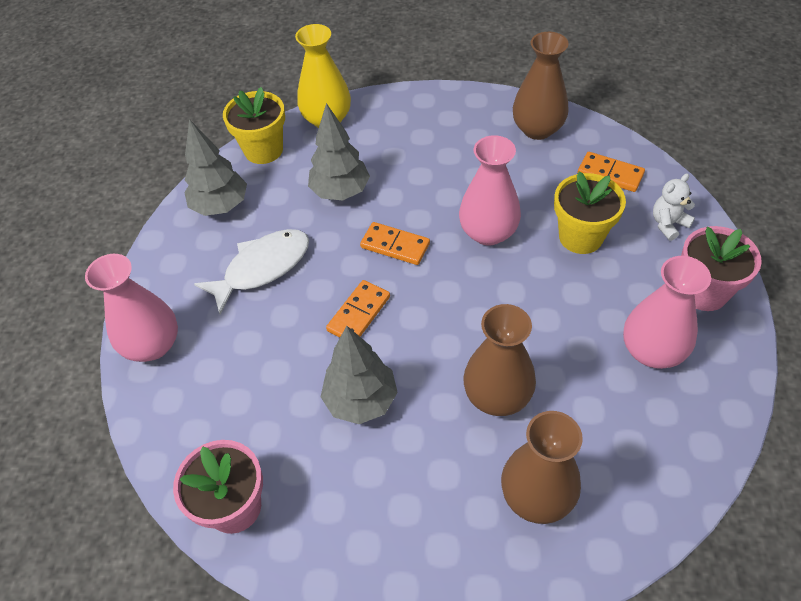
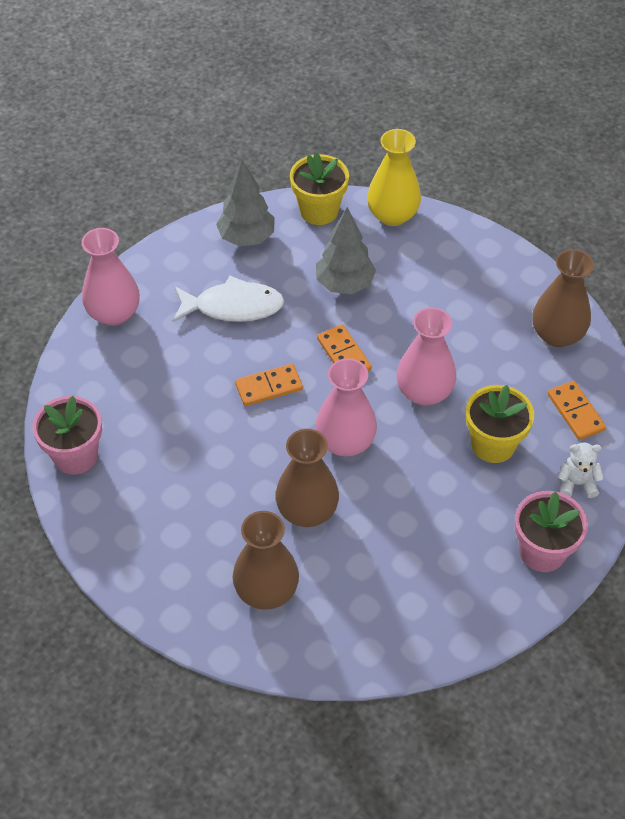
camera: 35 degrees right, 0 degrees up
grey tree [321,326,398,424] -> none
pink vase [623,256,711,369] -> pink vase moved to [315,358,377,457]

